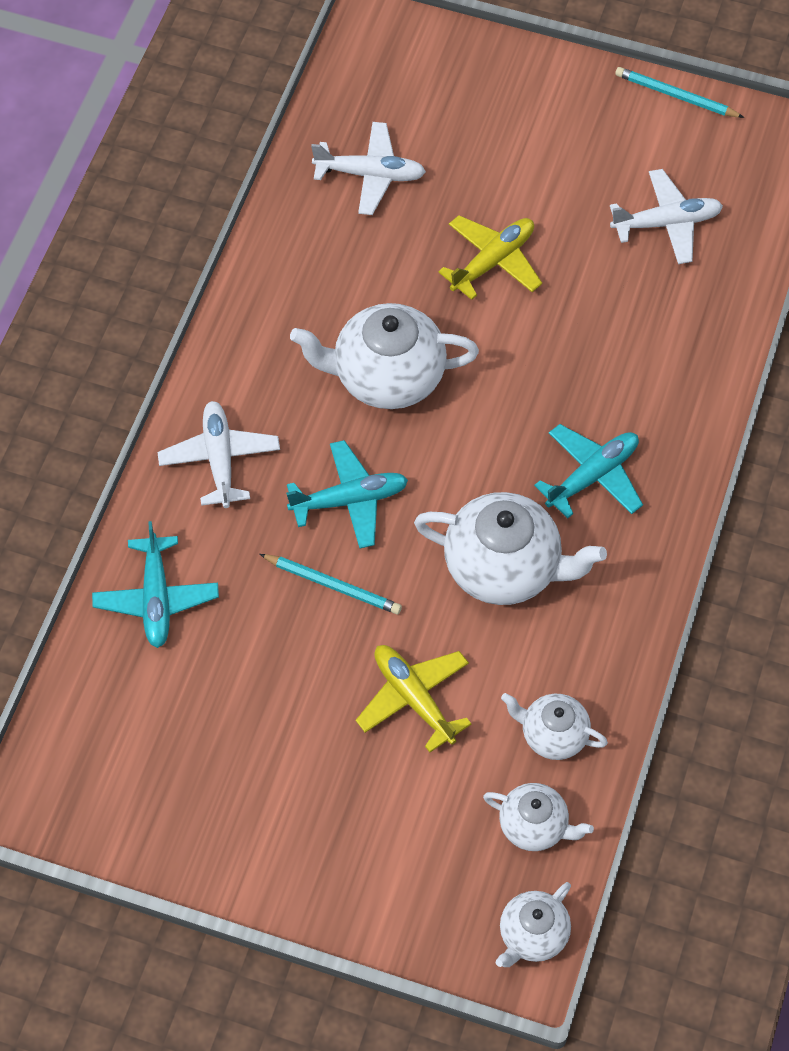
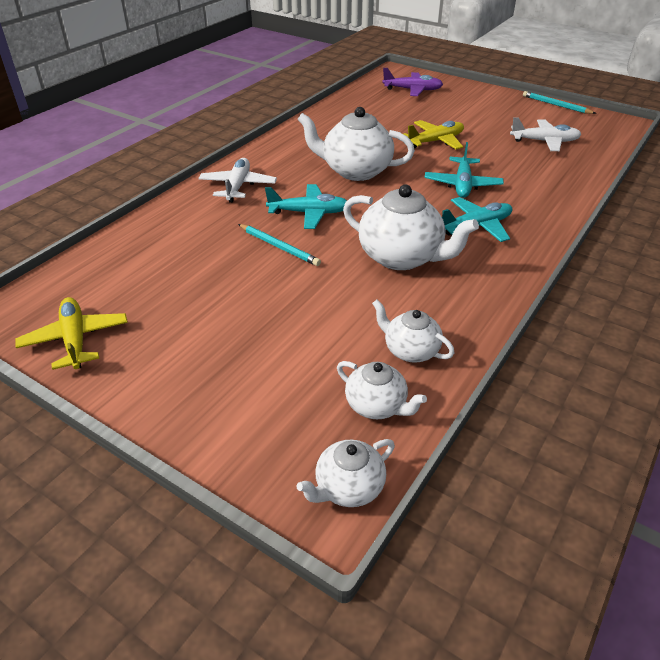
camera: 15 degrees right, 20 degrees down
turquoise plane [92,521,219,648] -> turquoise plane moved to [425,142,504,198]
white plane [311,122,426,215] -> none
yellow plane [356,645,472,752] -> yellow plane moved to [16,297,128,370]
none -> purple plane [382,68,443,96]

